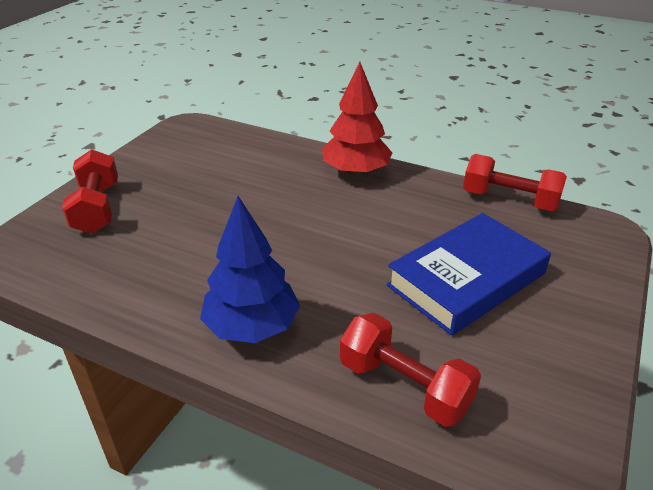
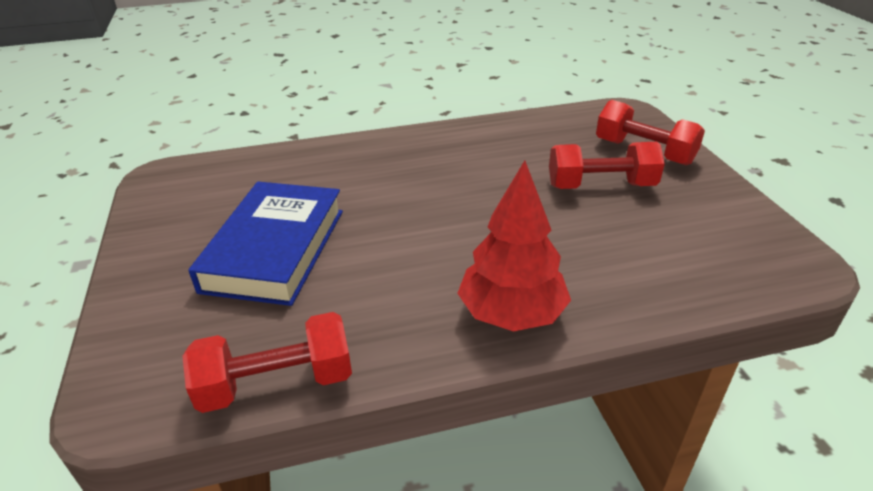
camera: 140 degrees right, 0 degrees up
blue tree [200,196,300,343] -> none
red dumbbell [340,313,481,427] -> red dumbbell moved to [549,142,665,189]

